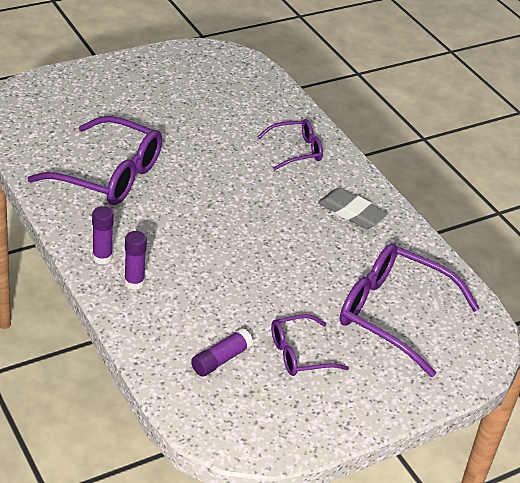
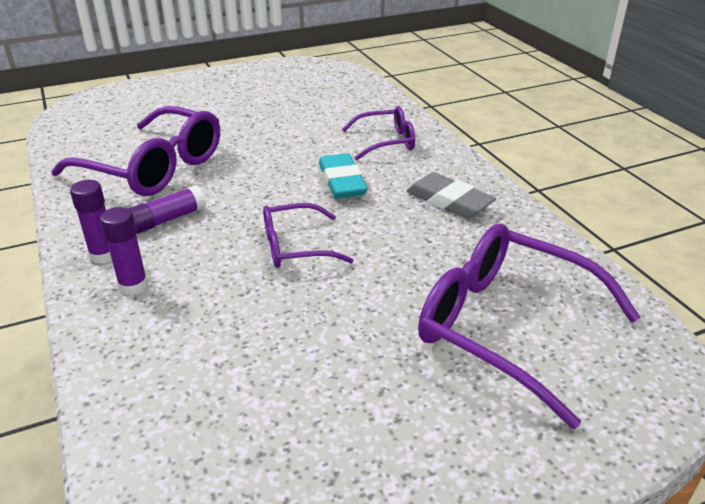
camera: 10 degrees right, 5 degrees down
purple glue stick [191,328,253,377] -> purple glue stick moved to [128,185,206,234]
purple glasses [271,314,349,376] -> purple glasses moved to [263,203,354,268]
none -> turquoise eraser [319,153,368,199]

